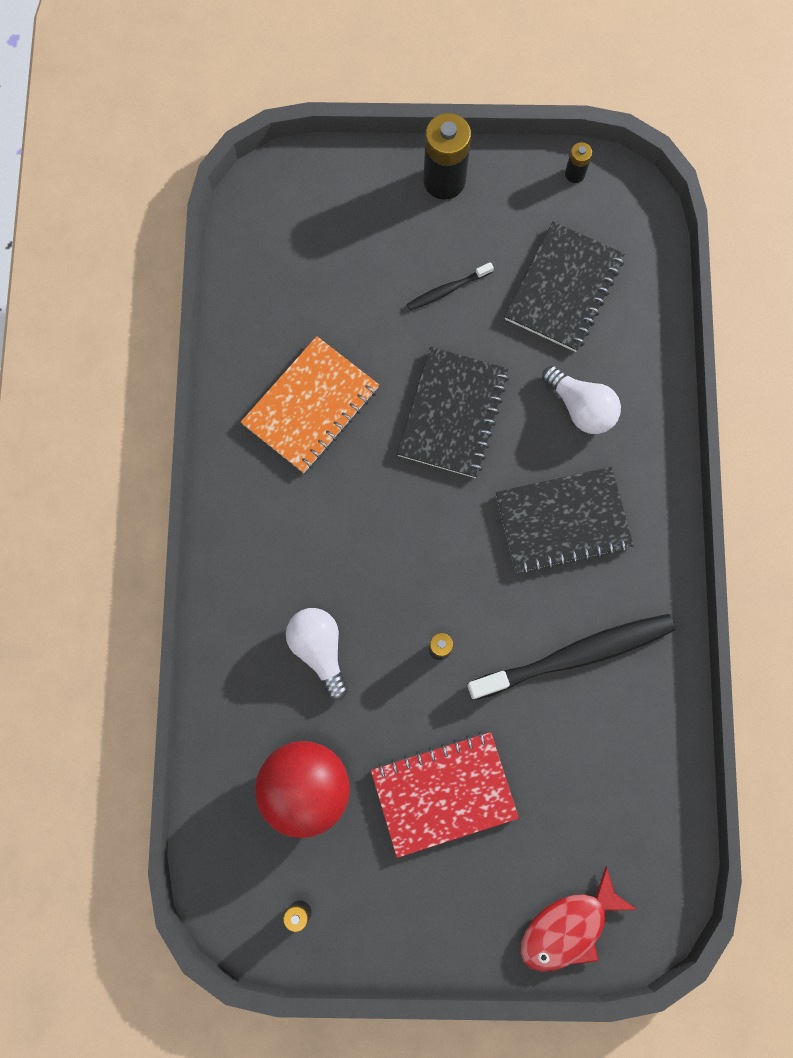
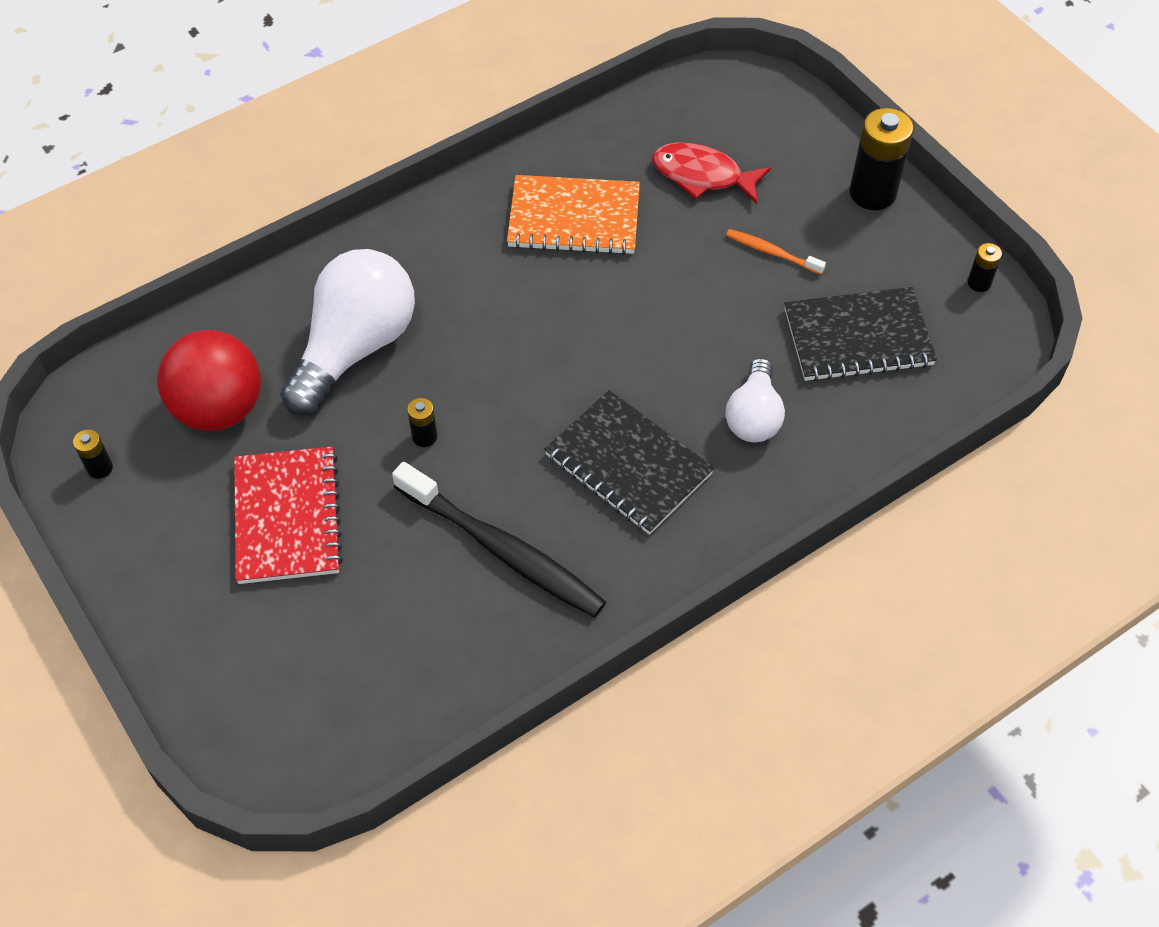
camera: 55 degrees right, 20 degrees down
white light bulb [286,608,348,700] -> white light bulb [280,249,415,416], size x1.75
red notebook [371,732,519,858] -> red notebook turned 45 degrees clockwise [234,446,343,584]
black notebook [397,347,509,478] -> none
black toothbrush [406,262,494,310] -> orange toothbrush [726,229,826,275]
red fish [520,866,637,972] -> red fish moved to [652,142,771,204]

